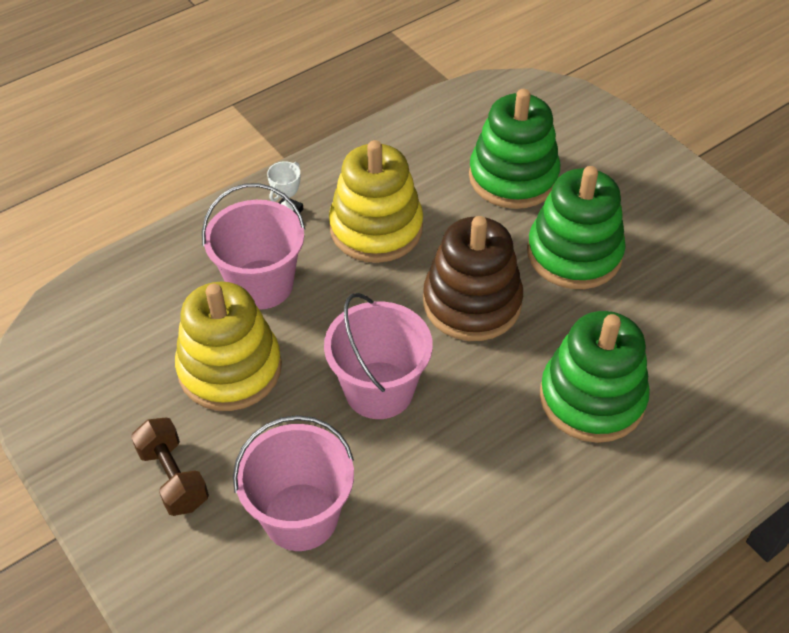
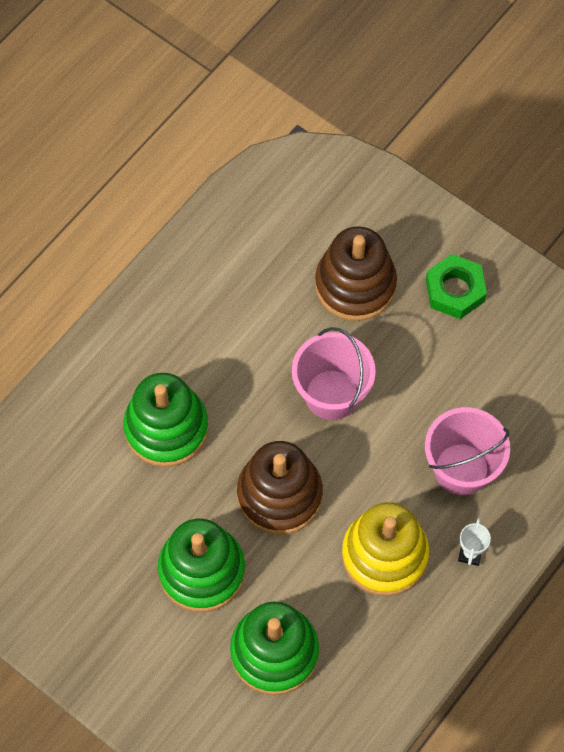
camera: 165 degrees right, 15 degrees up
brown dumbbell [131,417,209,516] -> green nut [426,254,487,319]
yellow stacking toy [175,282,282,411] -> none
pink bucket [233,415,354,551] -> brown stacking toy [315,226,397,321]

